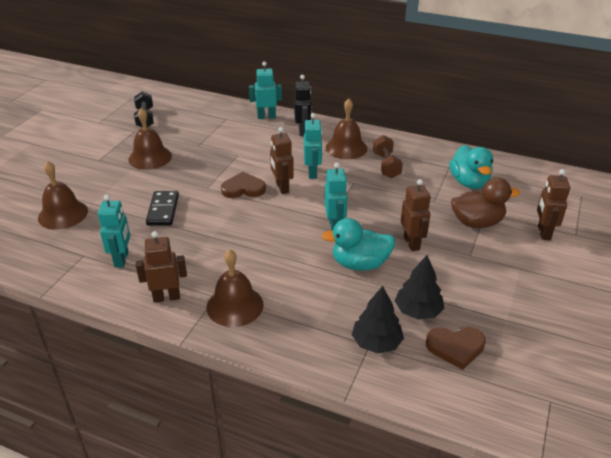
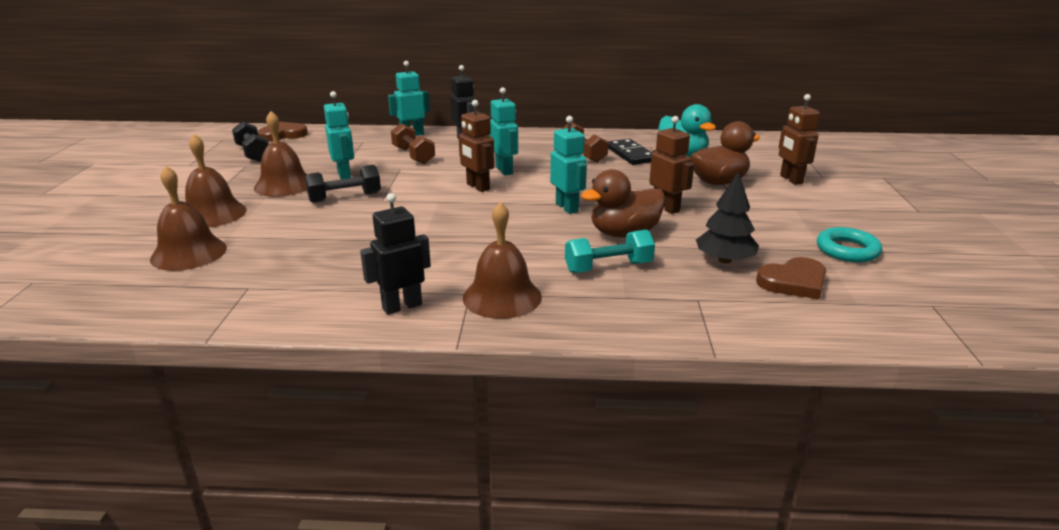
camera: 20 degrees left, 10 degrees down
turquoise robot [98,195,130,268] -> turquoise robot moved to [324,91,354,180]
brown robot [136,231,187,303] -> black robot [360,193,431,315]
black domino [146,191,179,226] -> black domino moved to [608,139,652,165]
brown heart [221,172,266,198] -> brown heart moved to [258,121,308,142]
turquoise duck [322,218,395,271] -> brown duck [581,169,666,238]
brown bell [326,98,367,159] -> brown bell moved to [185,134,246,227]
black tree [352,286,404,354] -> none
none -> black dumbbell [305,165,381,203]
none -> brown dumbbell [391,123,435,164]
none -> turquoise dumbbell [565,229,655,273]
none -> turquoise ring [817,227,882,262]

